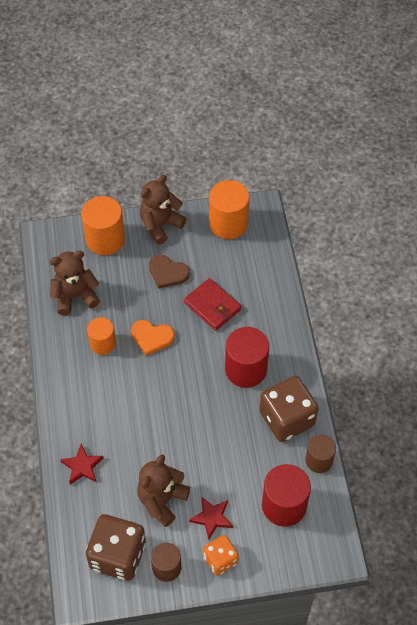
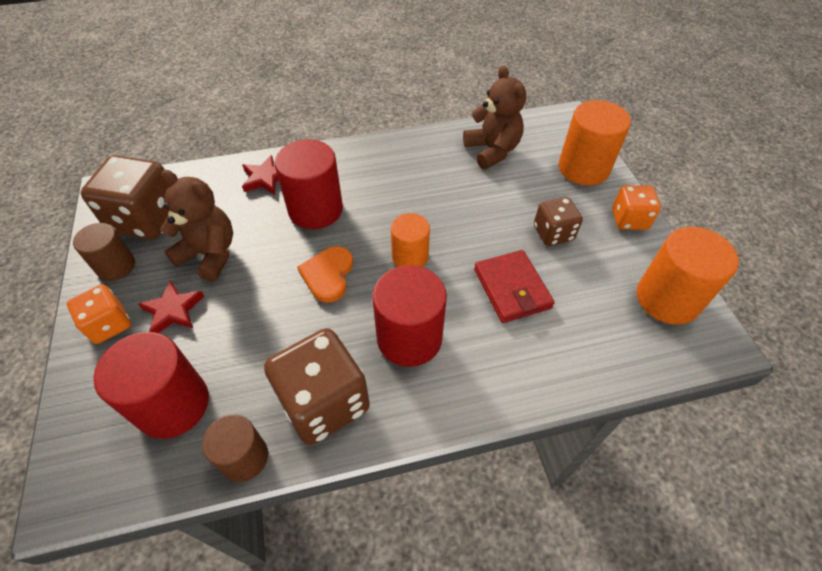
camera: 85 degrees right, 5 degrees down
orange cylinder [87,317,116,355] -> orange cylinder moved to [391,213,430,267]
orange heart [131,320,175,356] -> orange heart moved to [297,246,353,303]
brown teddy bear [140,175,187,245] -> orange dice [612,185,661,230]
brown heart [149,255,190,289] -> brown dice [534,197,583,246]
red wallet [184,278,241,331] -> red wallet turned 60 degrees counterclockwise [474,250,555,323]
none -> red cylinder [275,140,343,229]

